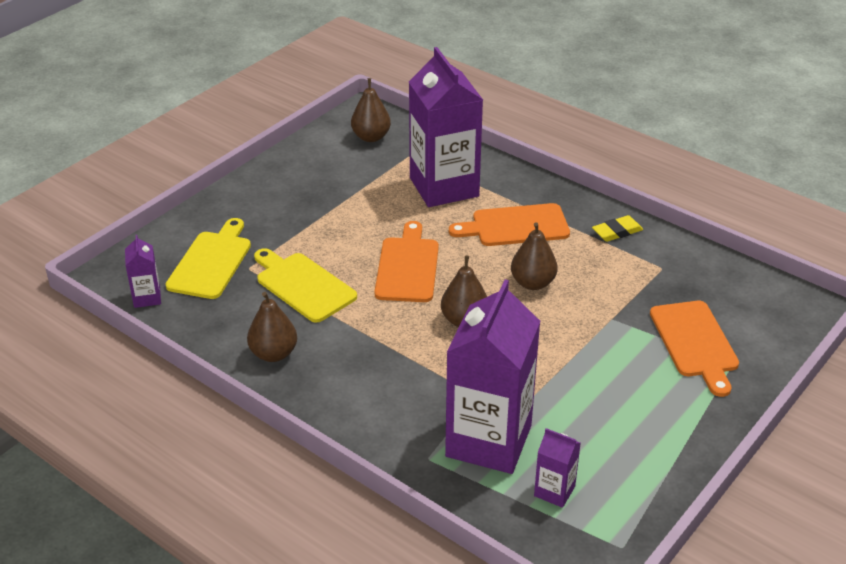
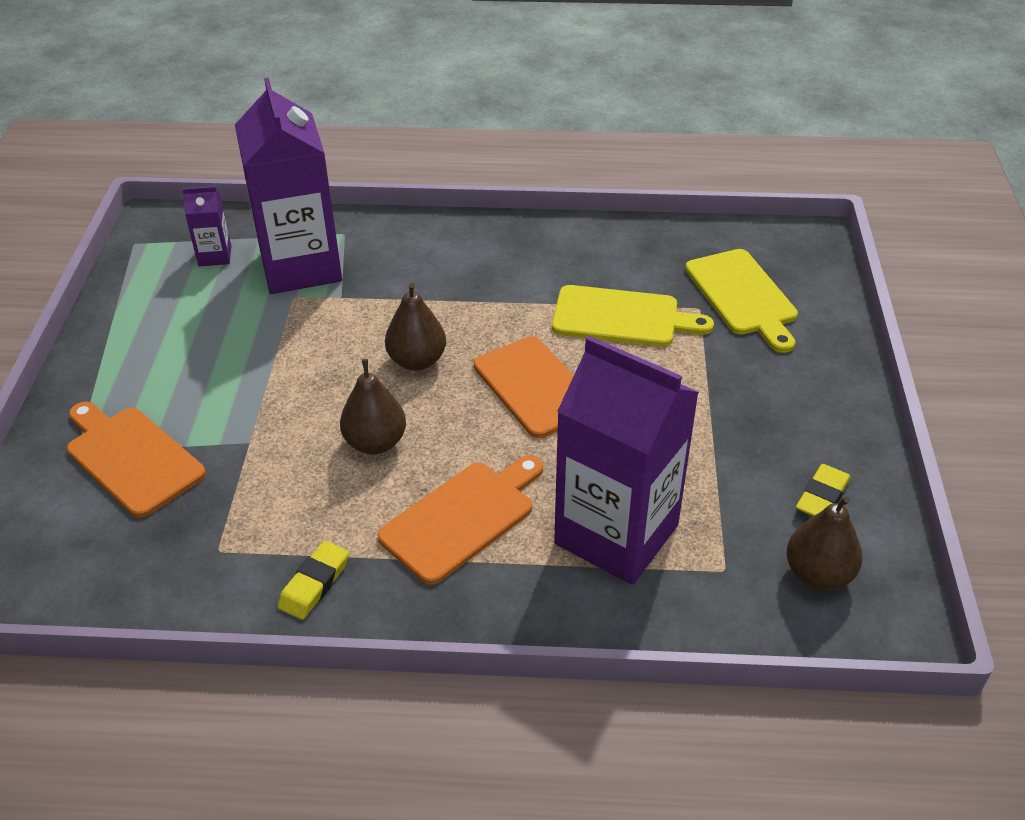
camera: 145 degrees right, 5 degrees up
purple carton [125,235,161,308] -> none
brown pear [247,292,297,362] -> none
none -> yellow eraser [796,464,851,516]

